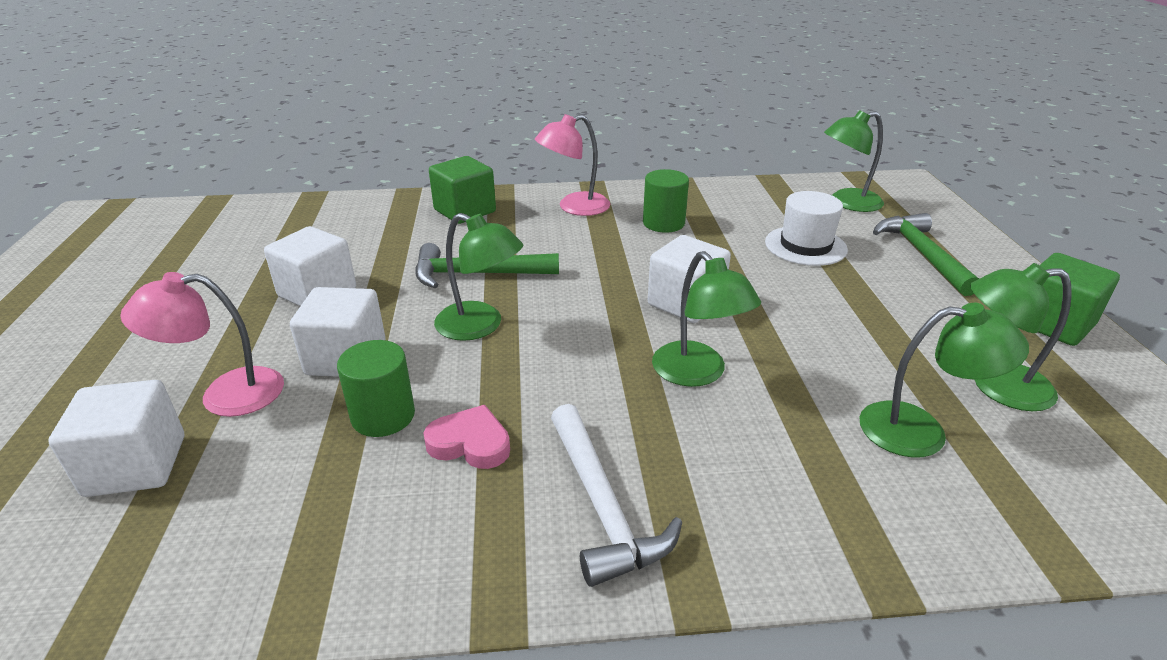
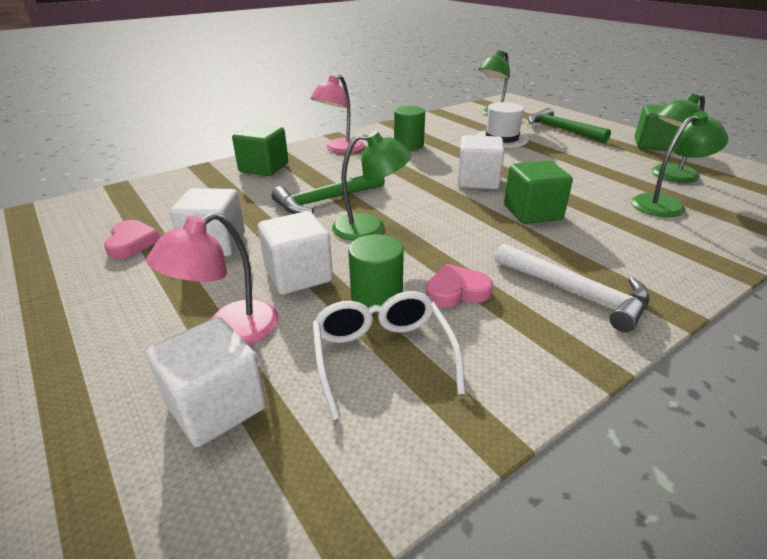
camera: 30 degrees left, 0 degrees up
green lamp [652,251,761,387] -> green cube [504,160,573,224]
none -> pink heart [104,220,160,259]
none -> white glasses [313,291,465,420]

